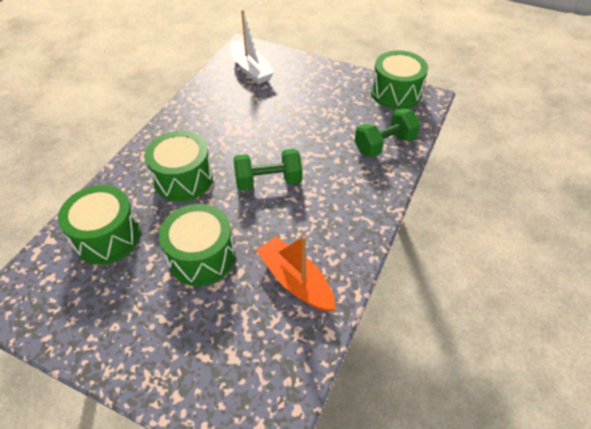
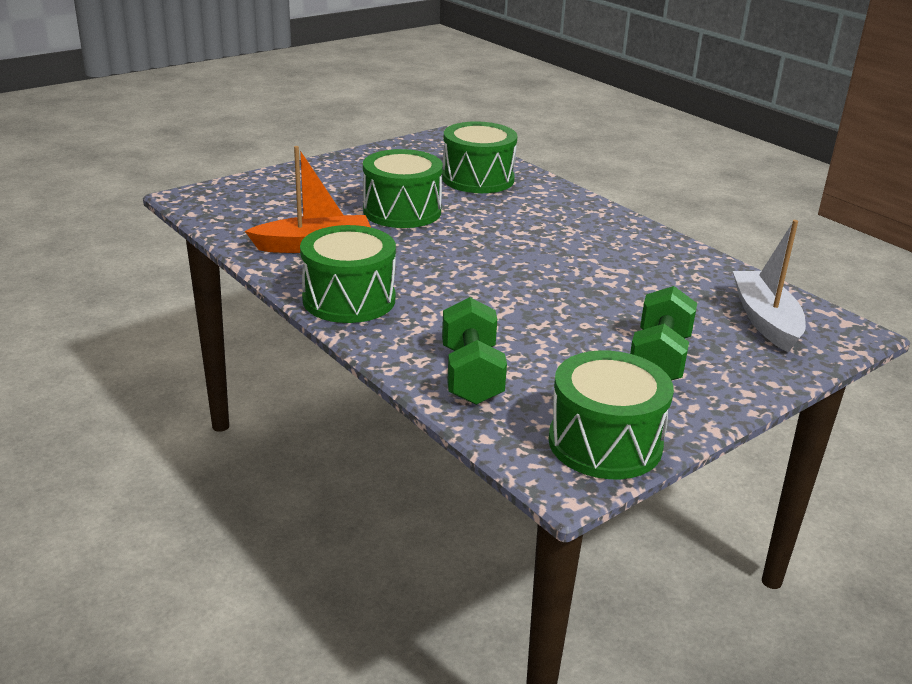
camera: 115 degrees right, 20 degrees down
green drum [145,131,213,202] -> green drum moved to [300,225,396,323]
white boat [231,10,274,84] -> white boat turned 90 degrees clockwise [733,220,806,352]
green dumbbell [233,149,302,191] -> green dumbbell moved to [630,286,697,381]

